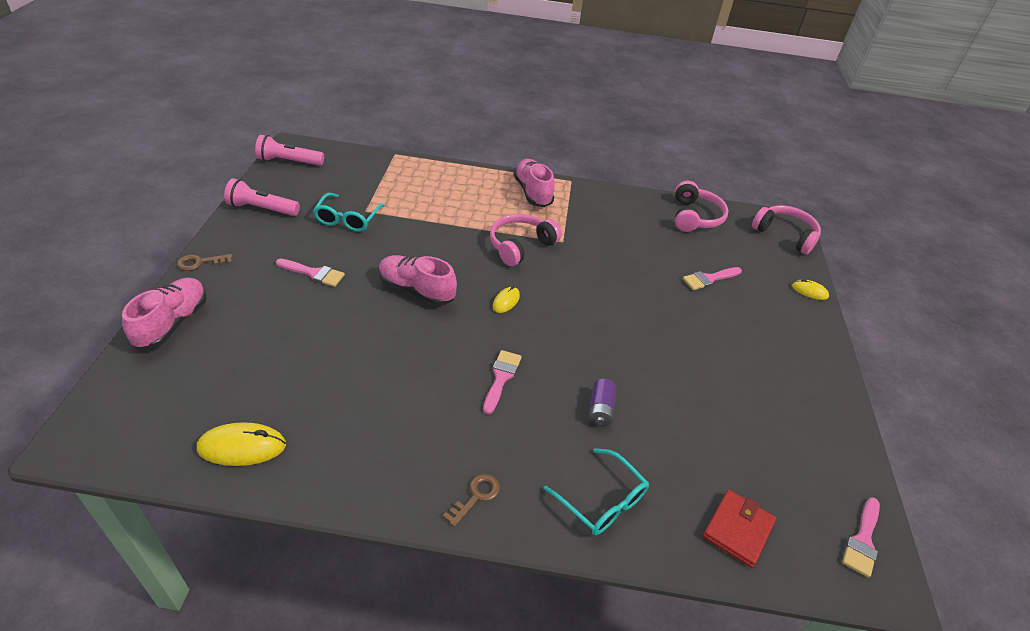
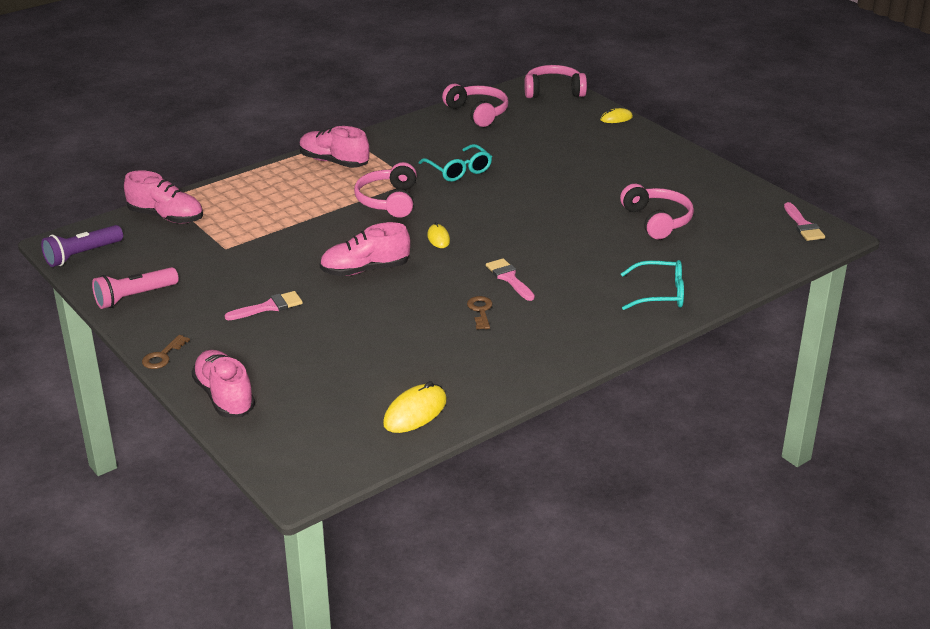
camera: 40 degrees left, 10 degrees down
pink flashlight [255,135,324,166] -> purple flashlight [41,225,123,267]
turquoise glasses [313,193,385,232] -> turquoise glasses moved to [419,144,492,182]
brown key [443,474,500,527] -> brown key moved to [467,296,493,329]
purple battery [589,379,616,427] -> none
pink brush [683,267,742,290] -> none
red wallet [703,489,776,568] -> none
none -> pink shoe [124,170,203,224]
none -> pink headphones [620,184,694,239]

